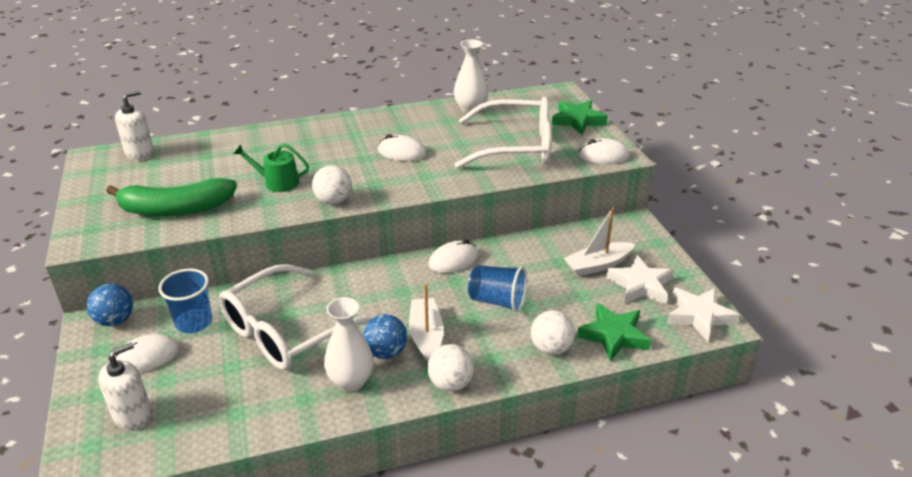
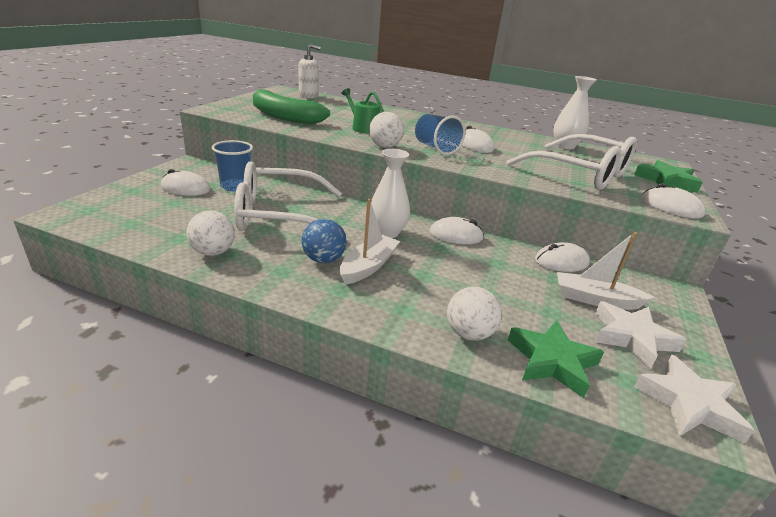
camera: 35 degrees right, 5 degrees down
blue ball [87,284,133,326] -> none
white soap dispenser [98,342,152,430] -> none
white vase [324,297,374,392] -> white vase moved to [371,149,410,238]
white ball [427,344,474,391] -> white ball moved to [186,211,235,256]
blue cup [468,265,527,312] -> blue cup moved to [415,114,465,155]
none -> white mouse [535,242,590,272]

